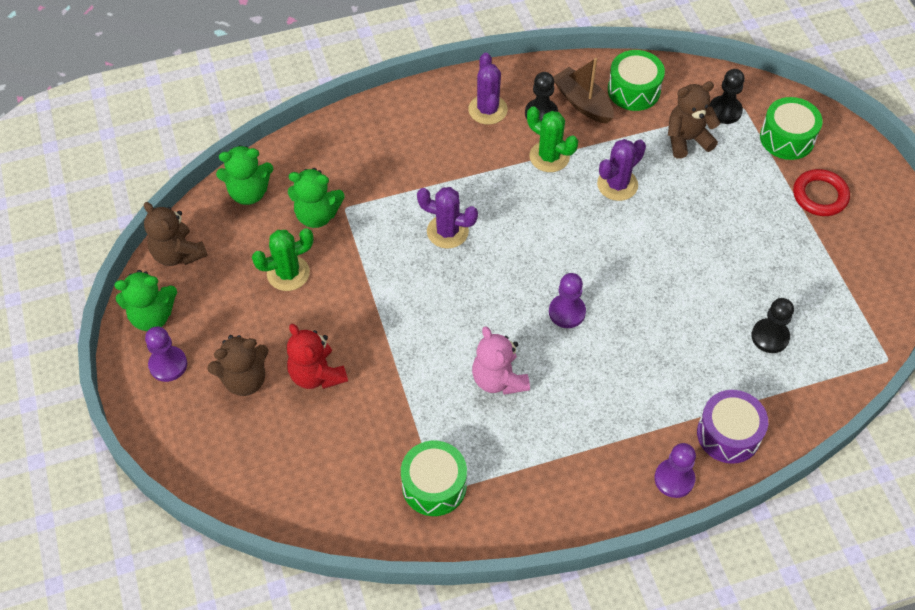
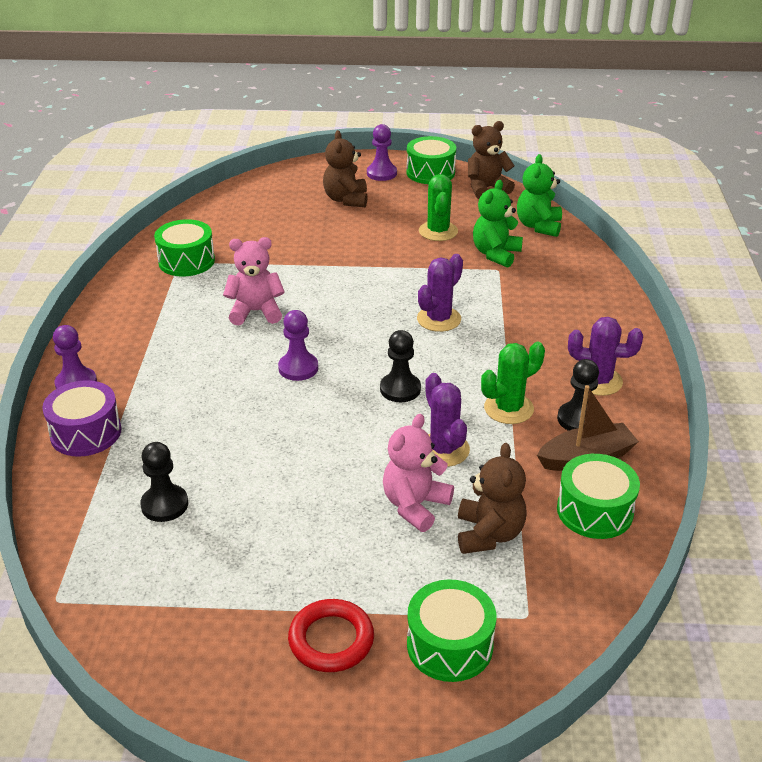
camera: 110 degrees right, 20 degrees down
green teddy bear [114,270,177,331] -> green drum [406,136,456,184]
red teddy bear [287,324,348,389] -> none
black pawn [709,69,745,124] -> black pawn moved to [380,330,421,402]
none -> pink teddy bear [383,414,454,532]

